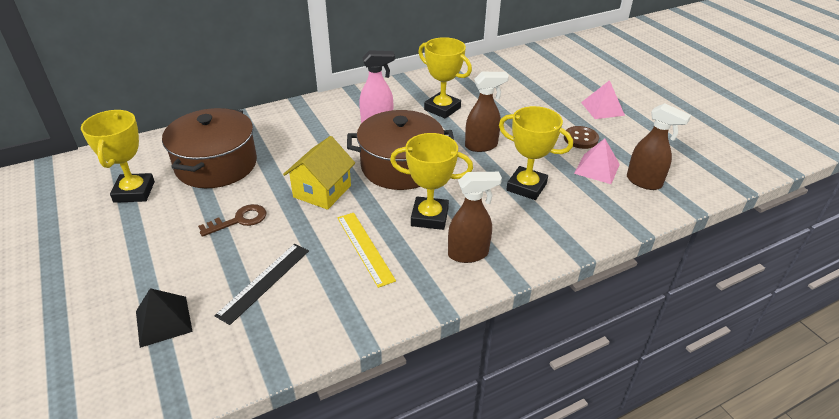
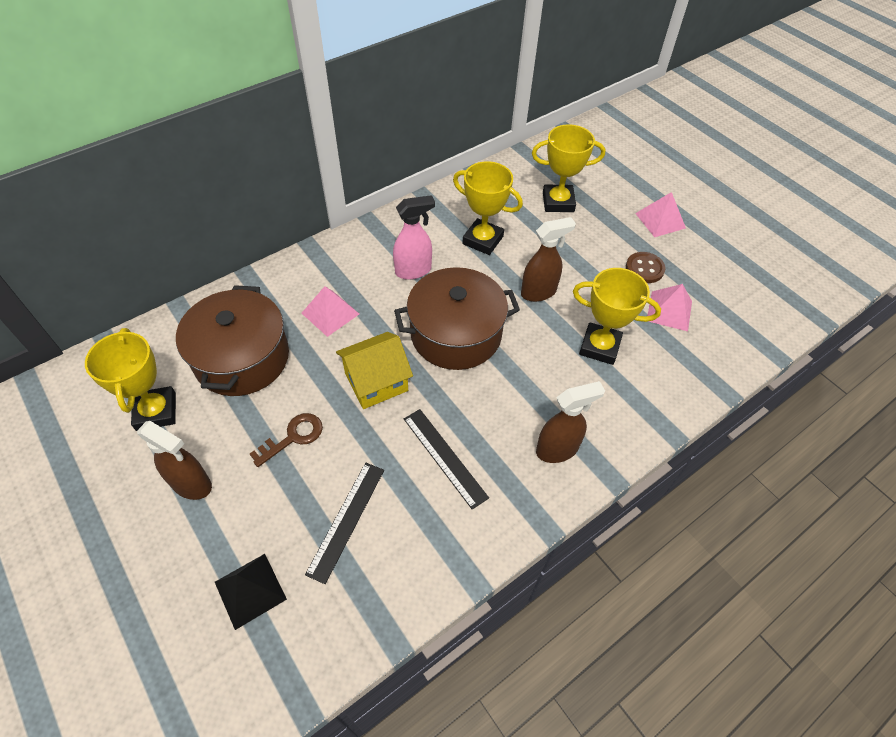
camera: 10 degrees left, 15 degrees up
yellow house [283,136,355,210] -> yellow house turned 45 degrees clockwise [336,332,413,409]
yellow ruler [337,213,396,288] -> black ruler [404,409,489,509]
yellow trophy [390,133,473,230] -> yellow trophy moved to [532,124,605,212]
brown spray bottle [627,103,691,190] -> brown spray bottle moved to [137,421,212,500]
none -> pink pyramid [302,286,359,337]

